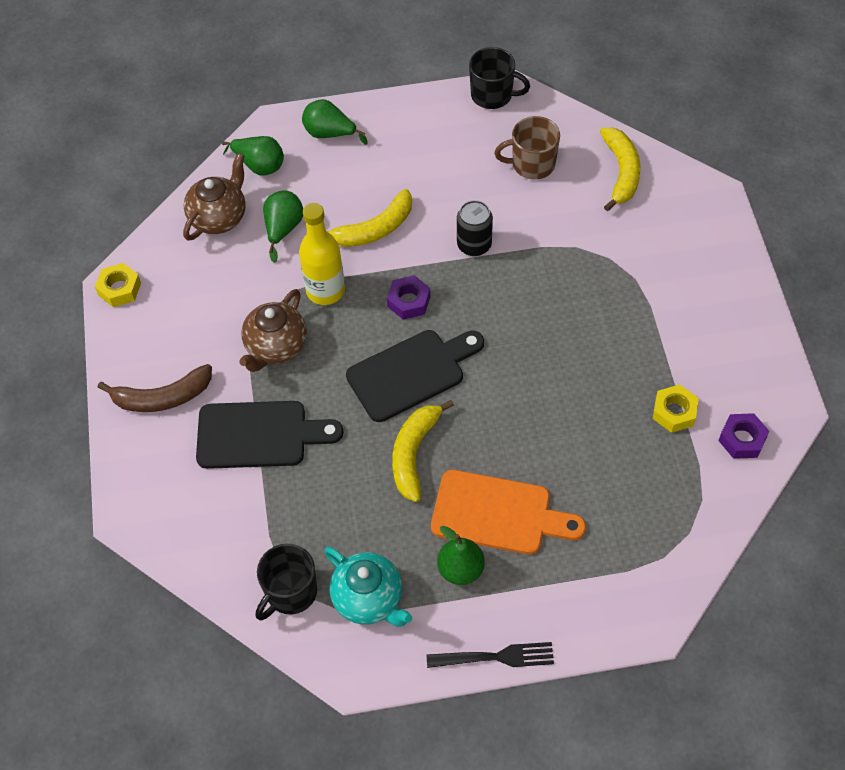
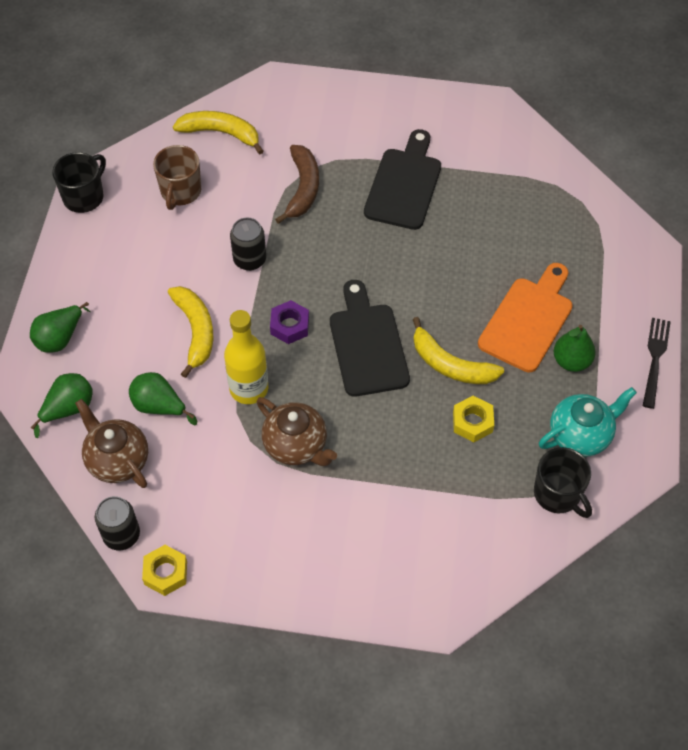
camera: 75 degrees left, 0 degrees up
brown banana [98,364,212,412] -> brown banana moved to [275,145,319,224]
black cutting board [196,401,343,469] -> black cutting board moved to [364,129,441,230]
yellow nut [653,384,699,433] -> yellow nut moved to [453,396,494,442]
purple nut [718,413,769,459] -> none
none -> black can [95,496,140,550]

